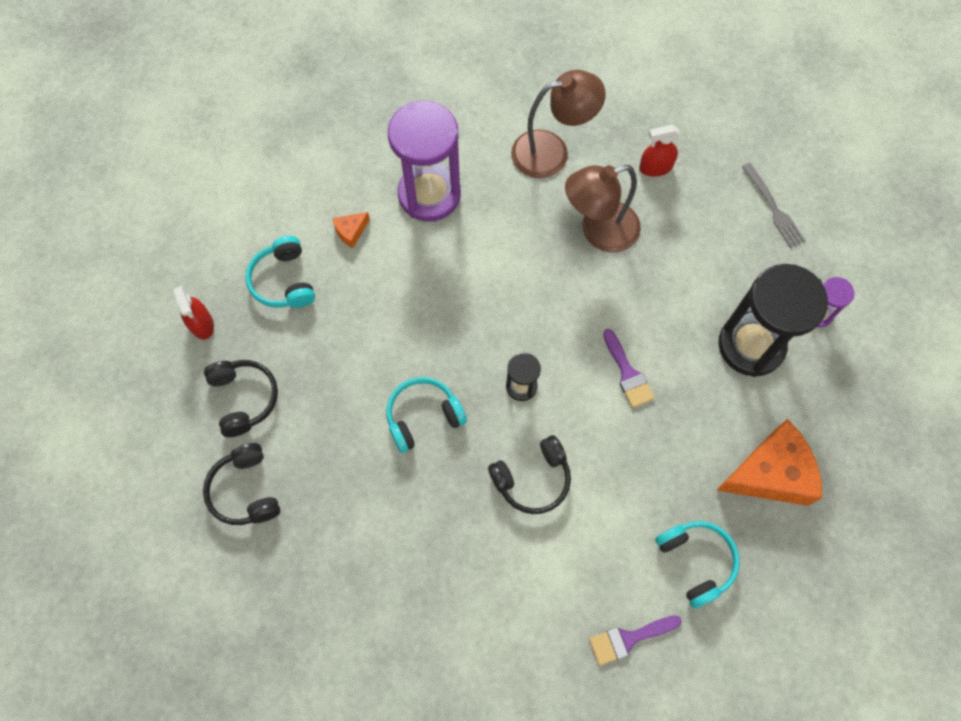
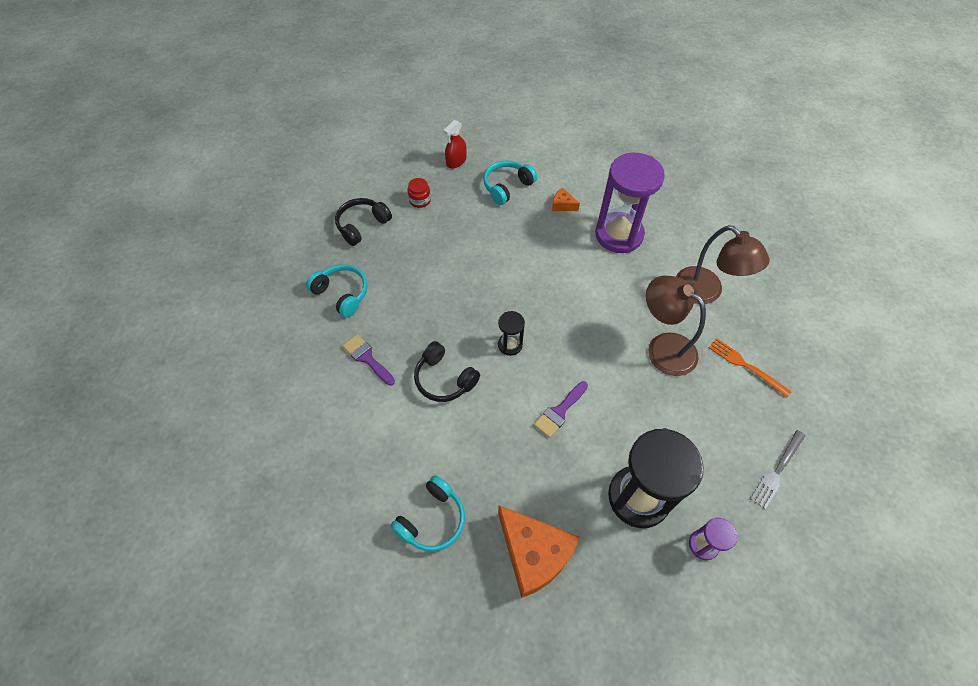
camera: 65 degrees right, 10 degrees down
black headphones [204,360,278,437] -> red jar [408,178,431,208]
turquoise headphones [386,377,467,453] -> turquoise headphones moved to [306,264,367,317]
purple brush [589,615,682,665] -> purple brush moved to [342,334,395,386]
red spray bottle [639,125,680,177] -> orange fork [709,338,792,397]

